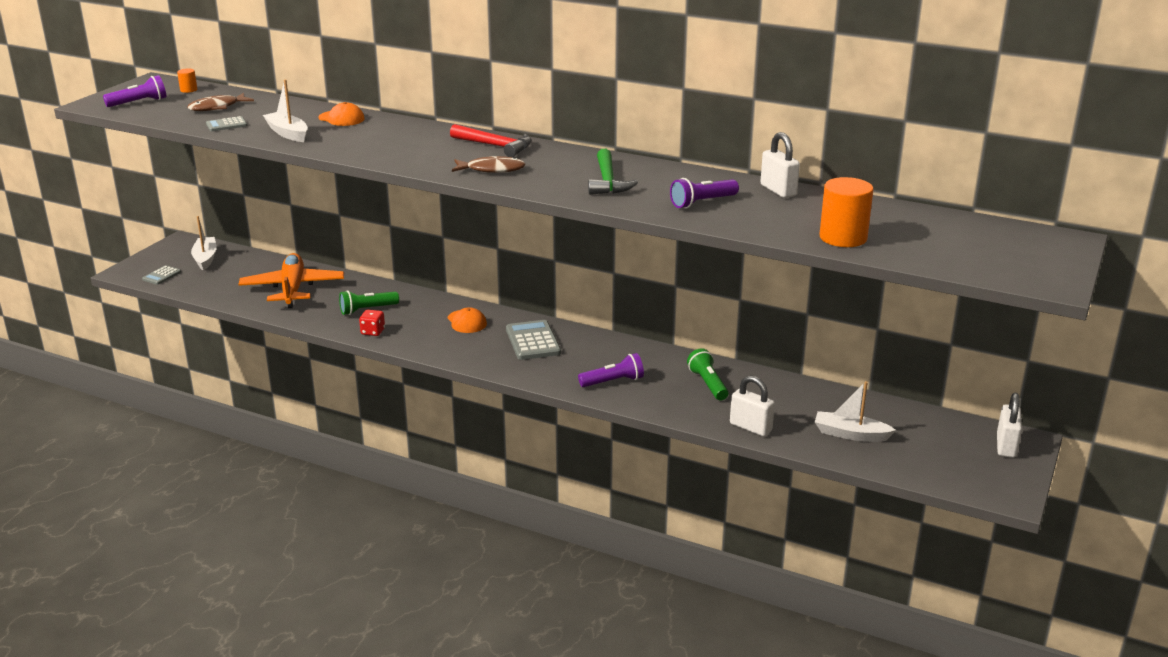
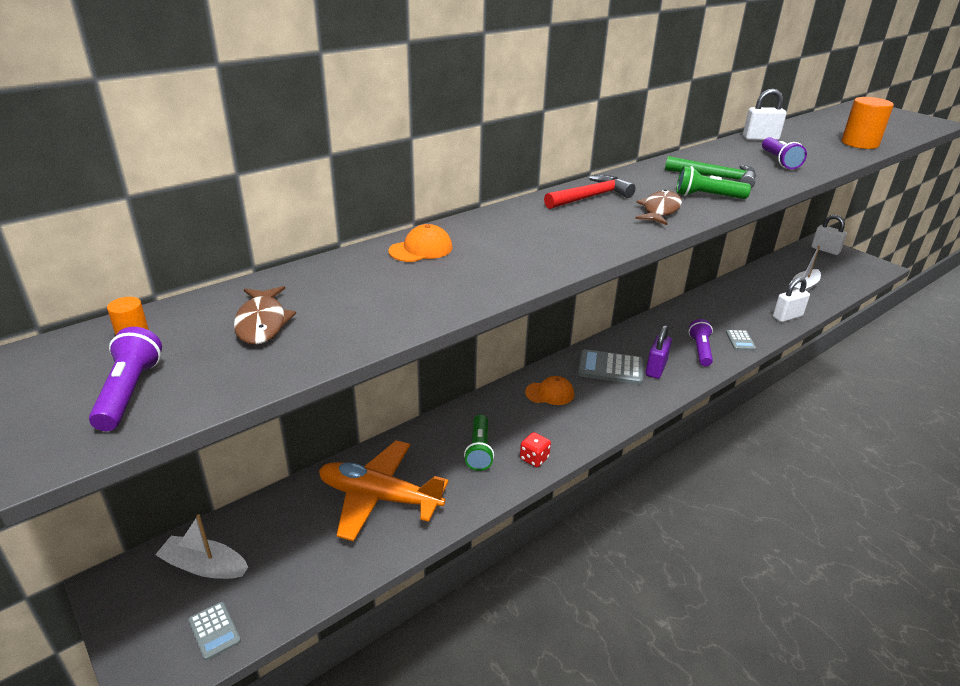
camera: 65 degrees left, 5 degrees up
grey calculator [206,116,247,131] -> grey calculator moved to [726,330,756,350]
white boat [263,79,308,142] -> none
green flashlight [687,348,729,401] -> green flashlight moved to [676,166,751,199]
none -> purple padlock [646,325,672,379]

